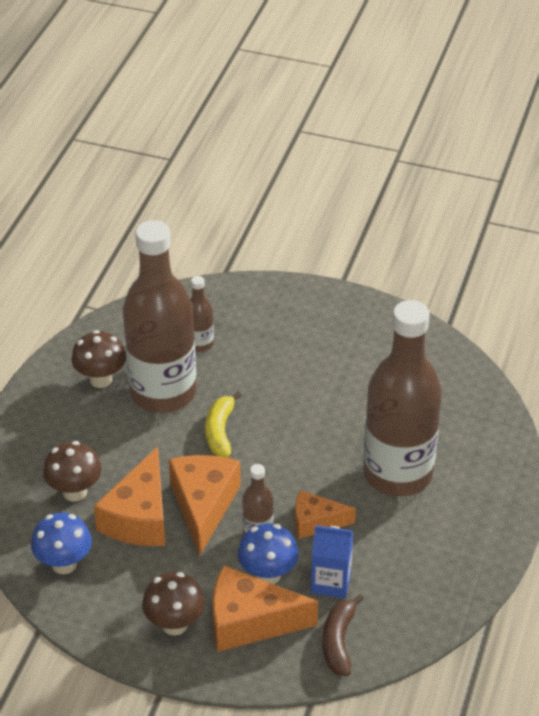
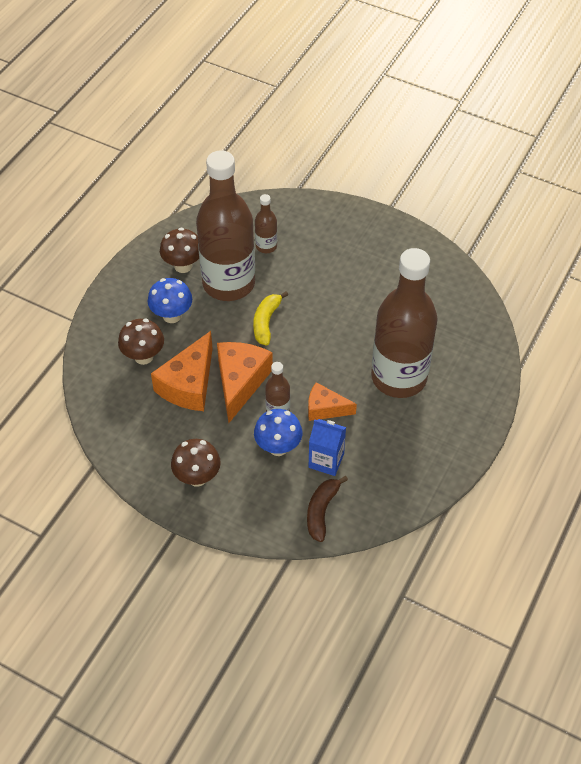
camera: 10 degrees right, 10 degrees up
blue mushroom [31,513,92,574] -> blue mushroom moved to [147,278,192,323]
orange cheese [212,565,318,652] -> none

